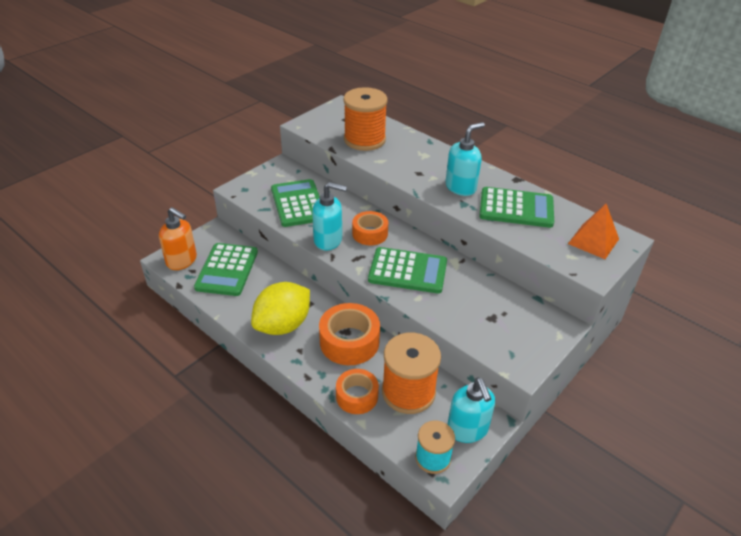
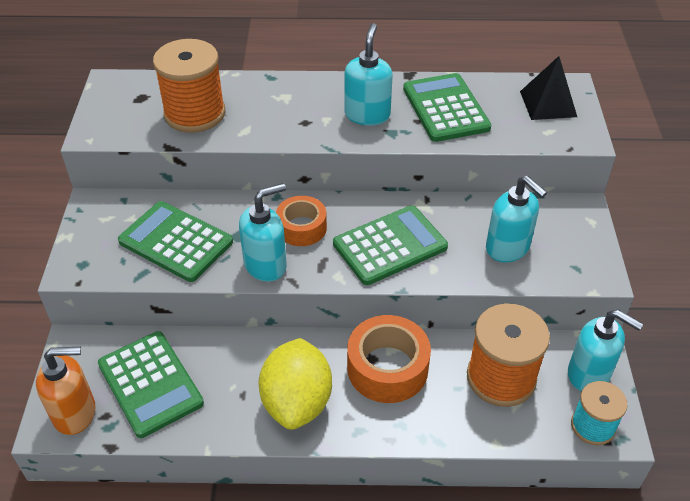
camera: 40 degrees left, 5 degrees up
orange tape [336,369,379,414] -> none
green calculator [479,187,554,228] -> green calculator turned 75 degrees counterclockwise [403,73,491,142]
orange pyramid [568,204,619,259] -> black pyramid [520,56,577,120]
none -> turquoise soap dispenser [486,176,547,262]

